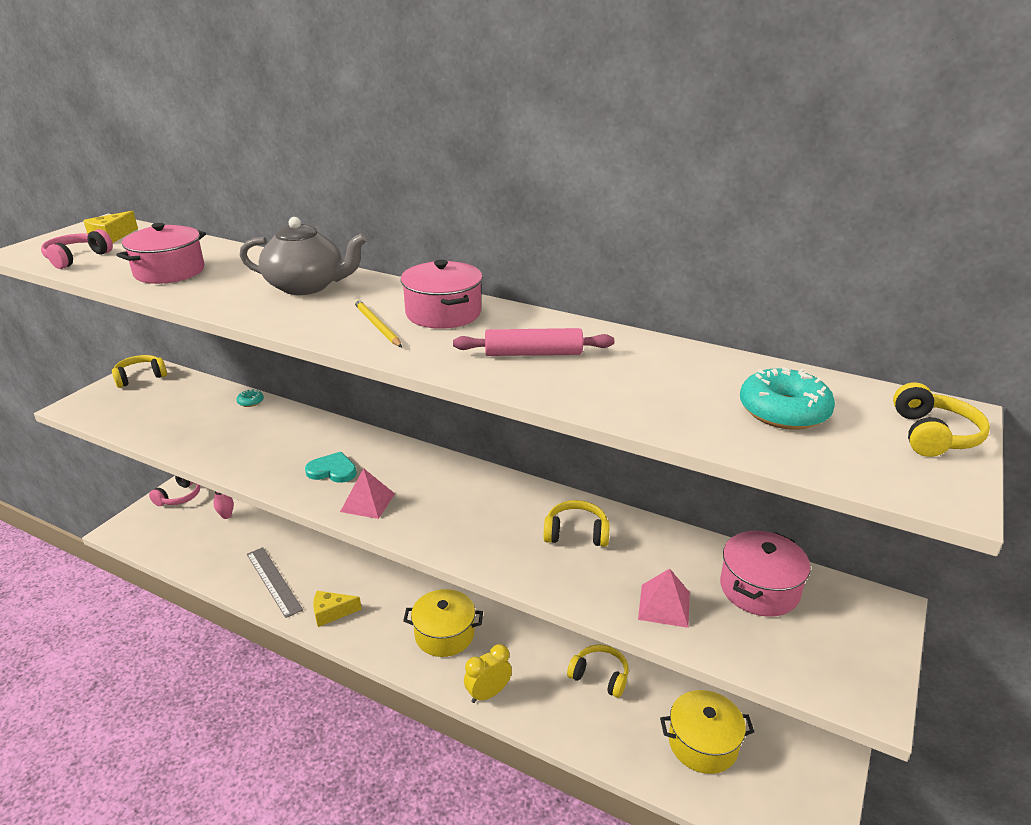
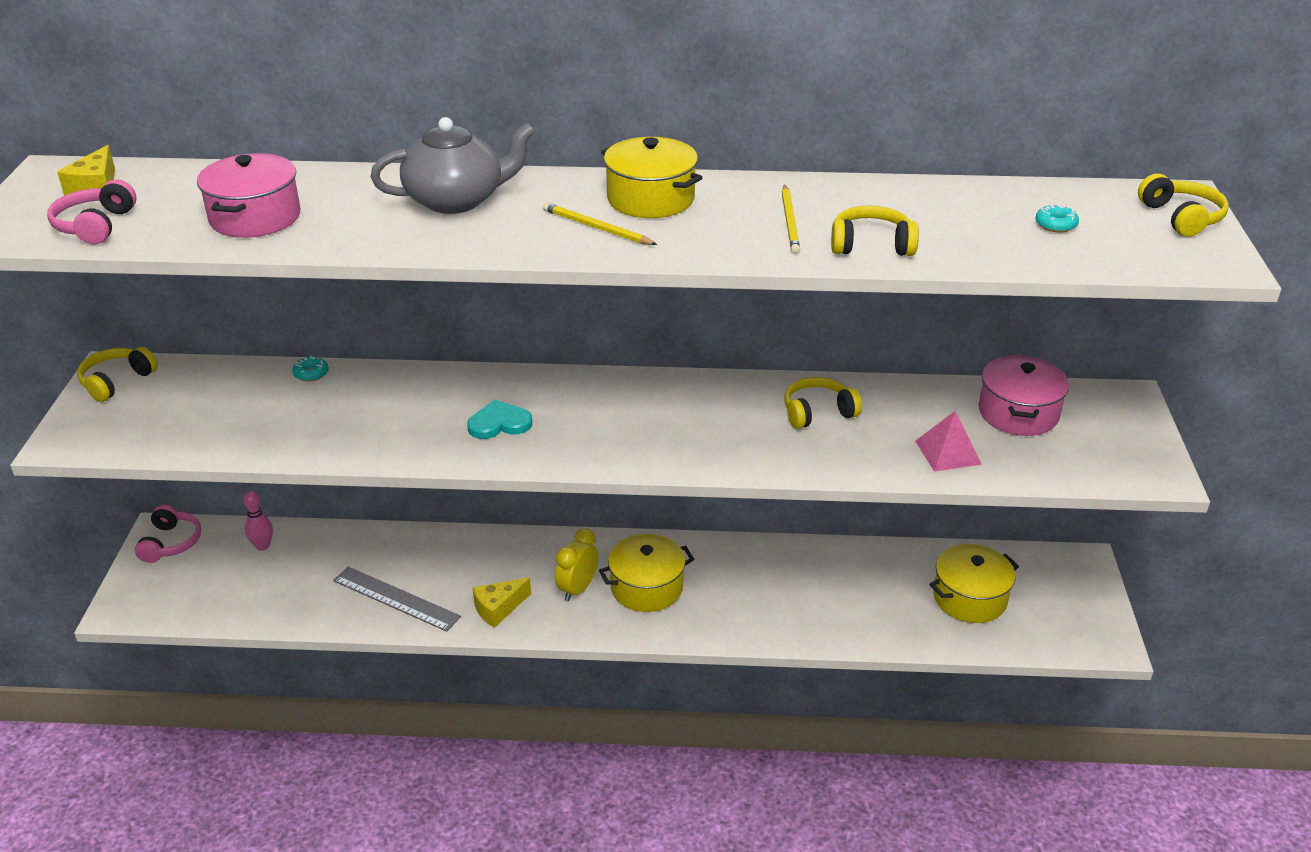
camera: 25 degrees left, 5 degrees up
pink pyramid [340,468,395,519] -> none
pink pot [401,260,483,329] -> yellow pot [601,137,702,218]
pink rolling pin [453,328,614,356] -> yellow pencil [782,184,800,254]
yellow clock [464,644,512,703] -> yellow clock moved to [555,528,599,602]
yellow headphones [567,644,629,698] -> yellow headphones moved to [831,206,919,256]
turquoise donut [740,367,835,430] -> turquoise donut [1036,204,1079,233], size x0.49

